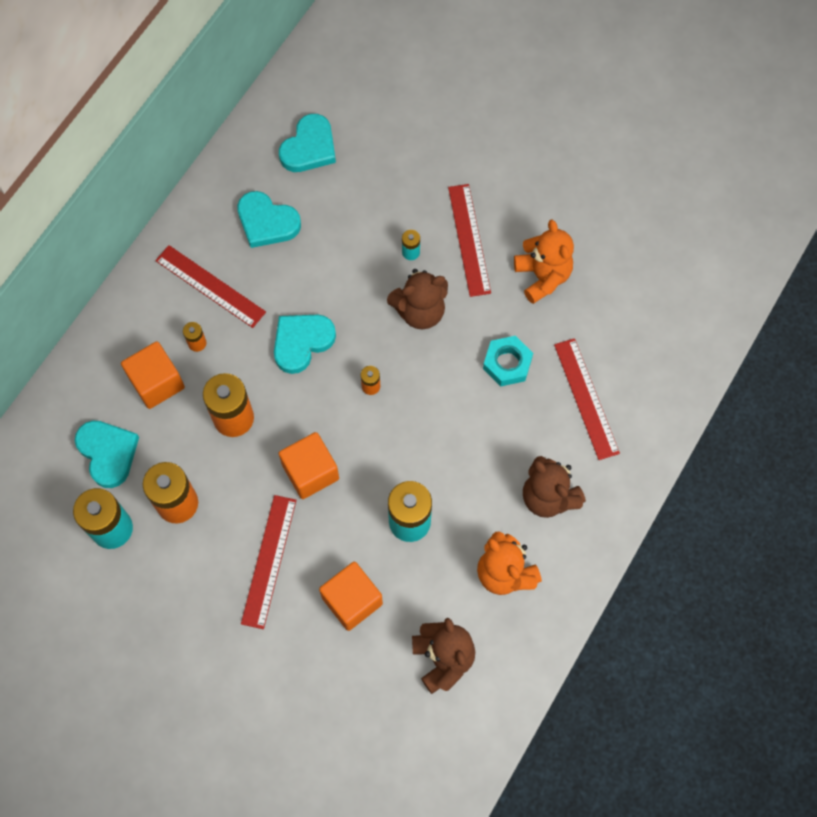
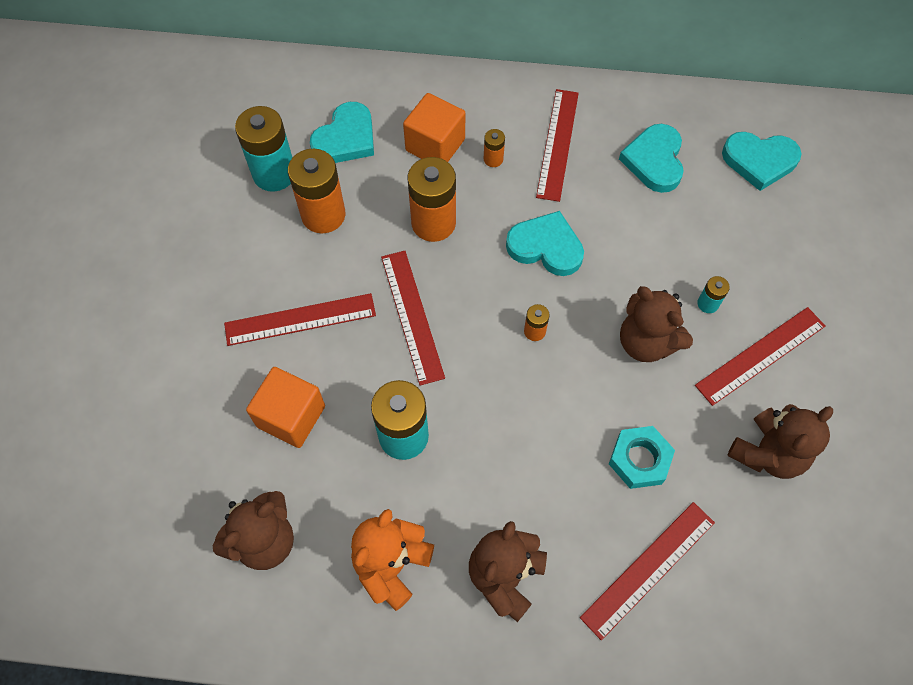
camera: 65 degrees right, 5 degrees down
orange cube [279,432,339,499] -> red ruler [381,251,445,386]
orange teddy bear [514,219,574,304] -> brown teddy bear [727,404,833,479]

